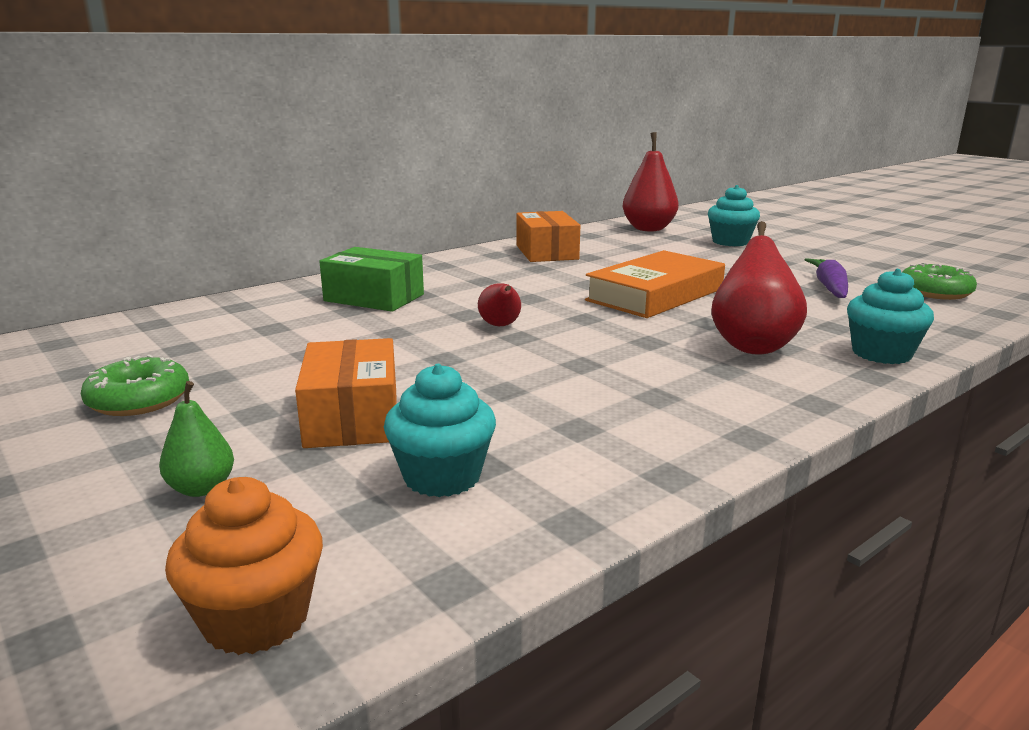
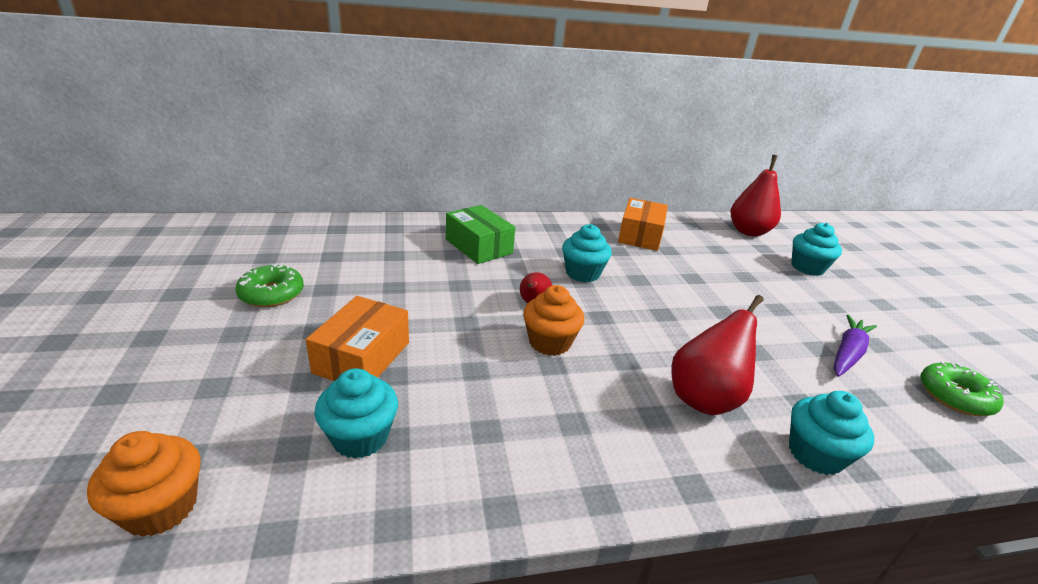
camera: 25 degrees right, 10 degrees up
green pear [159,381,234,497] -> none
orange book [585,250,725,318] -> none
none -> orange cupcake [523,285,584,356]
none -> turquoise cupcake [562,224,612,282]

